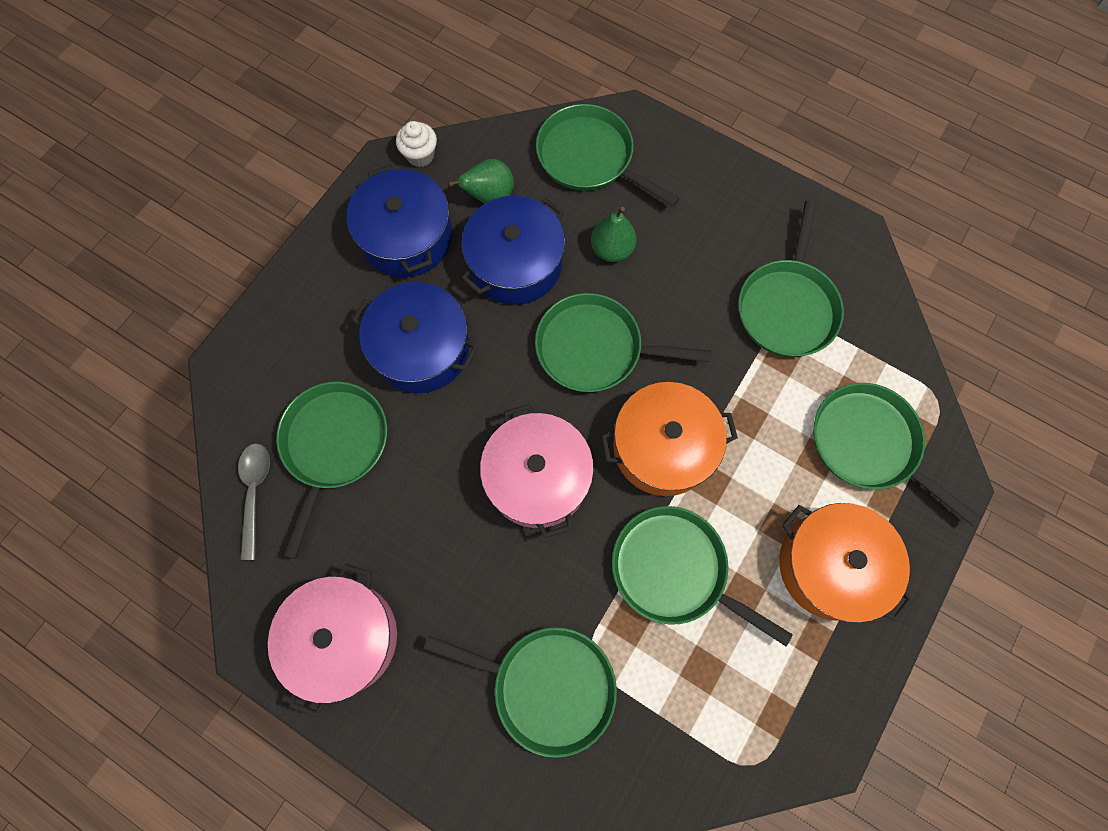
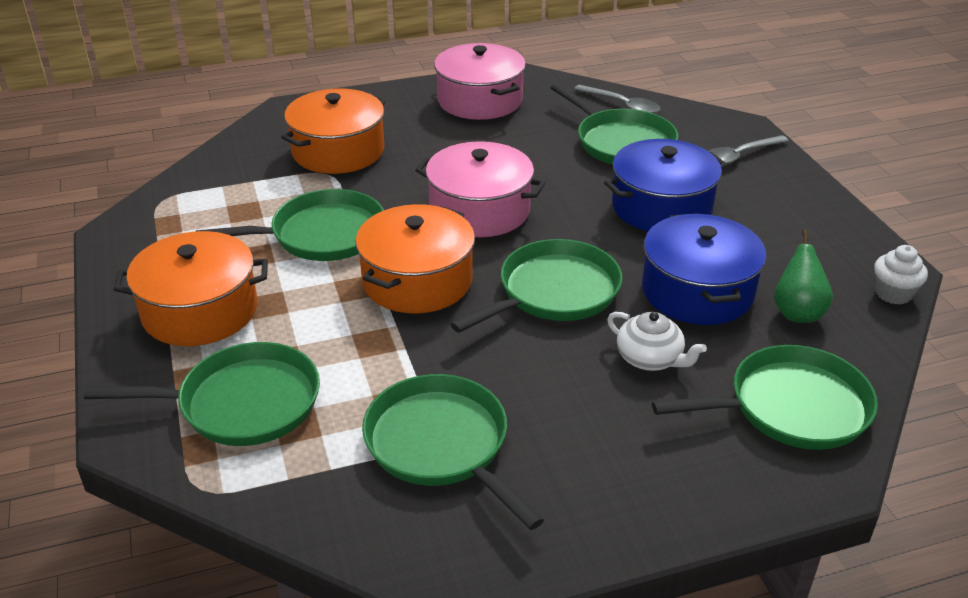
camera: 130 degrees right, 35 degrees down
blue pot [347,165,452,277] -> none
green pan [424,627,617,758] -> orange pot [281,88,386,174]
green pear [591,207,637,262] -> white teapot [607,312,707,371]
none -> grey spoon [708,135,789,164]

